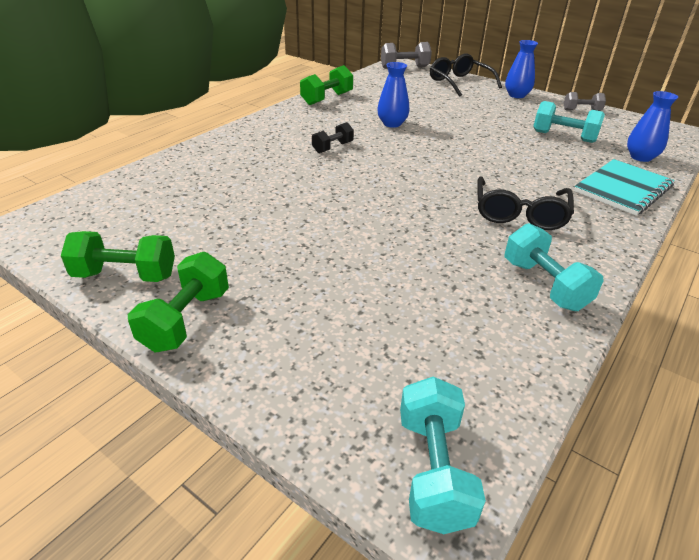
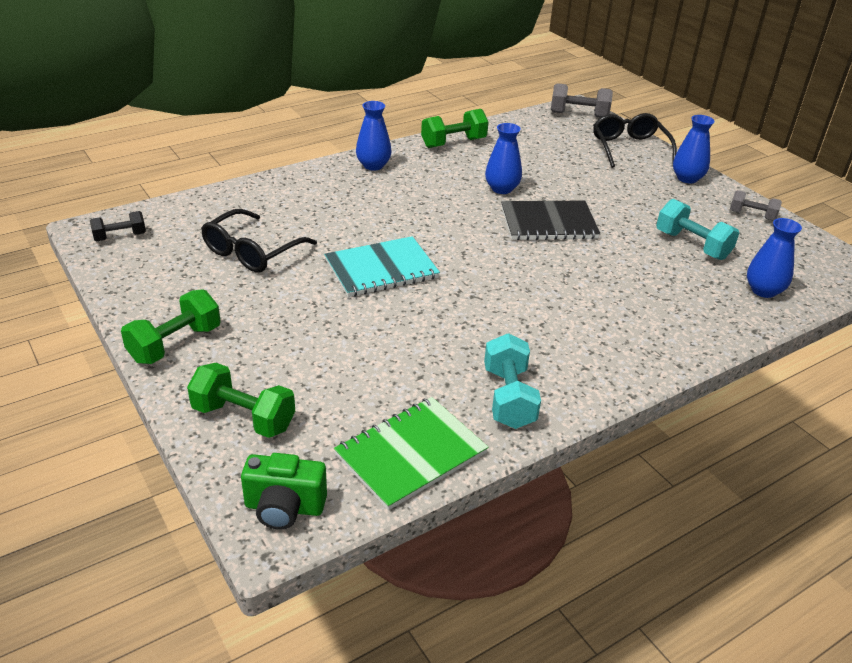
camera: 20 degrees right, 0 degrees up
green dumbbell [61,231,175,282] -> green dumbbell moved to [187,363,295,438]
black dumbbell [312,122,354,153] -> black dumbbell moved to [90,211,146,241]
turquoise dumbbell [400,377,486,534] -> green camera [241,453,327,530]
black glasses [477,176,574,230] -> black glasses moved to [201,209,317,272]
turquoise notebook [574,159,675,216] -> turquoise notebook moved to [324,236,440,297]
none -> green notebook [334,397,489,510]
none -> blue vase [356,101,391,170]
none -> black notebook [501,201,601,240]

